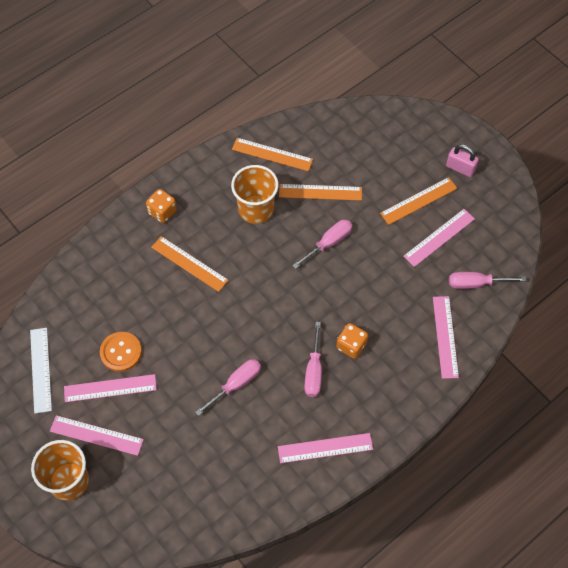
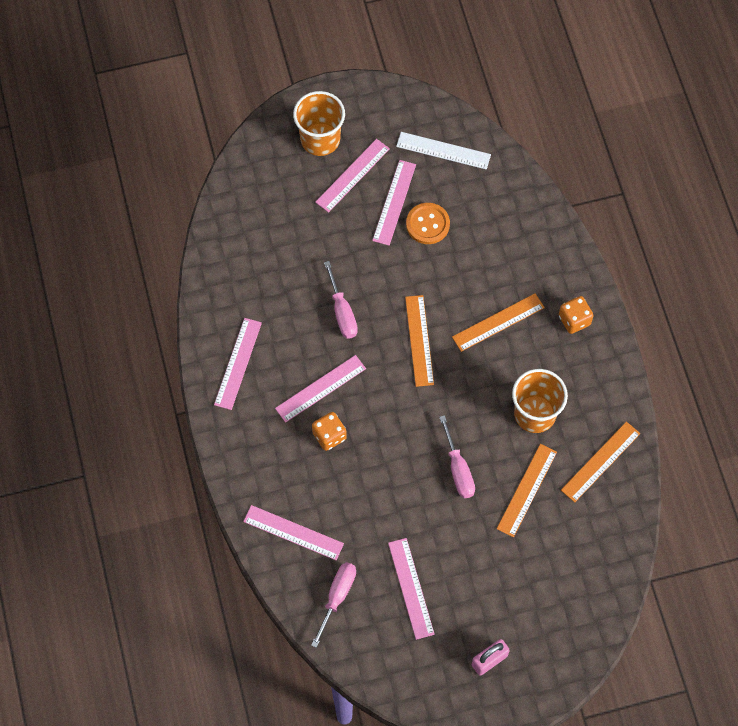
camera: 115 degrees right, 5 degrees up
pink screwdriver [304,322,322,397] -> pink ruler [275,355,366,423]
orange ruler [380,177,457,225] -> orange ruler moved to [405,295,434,387]

